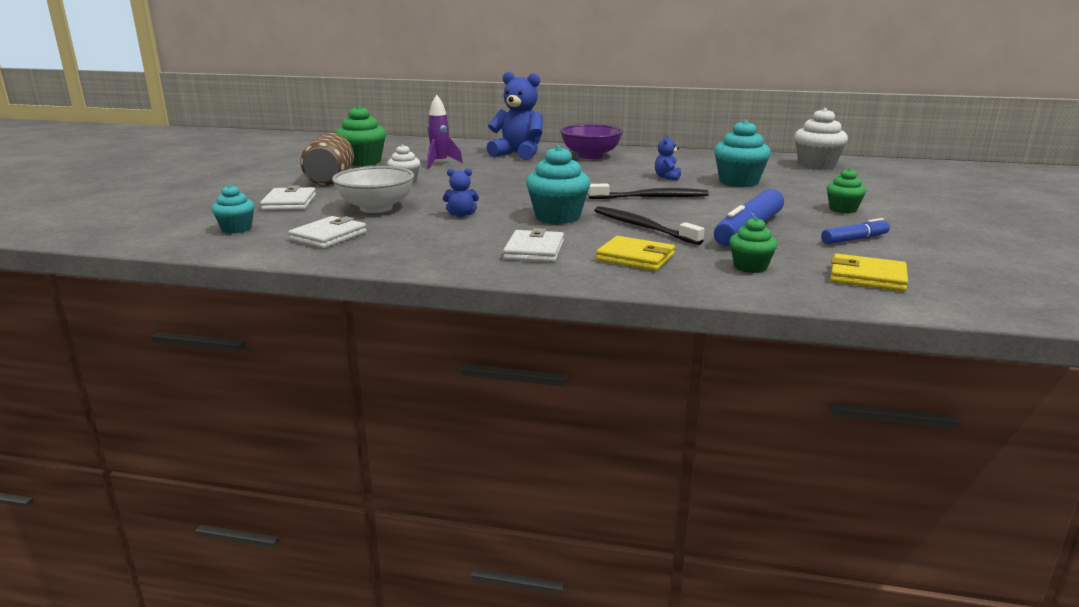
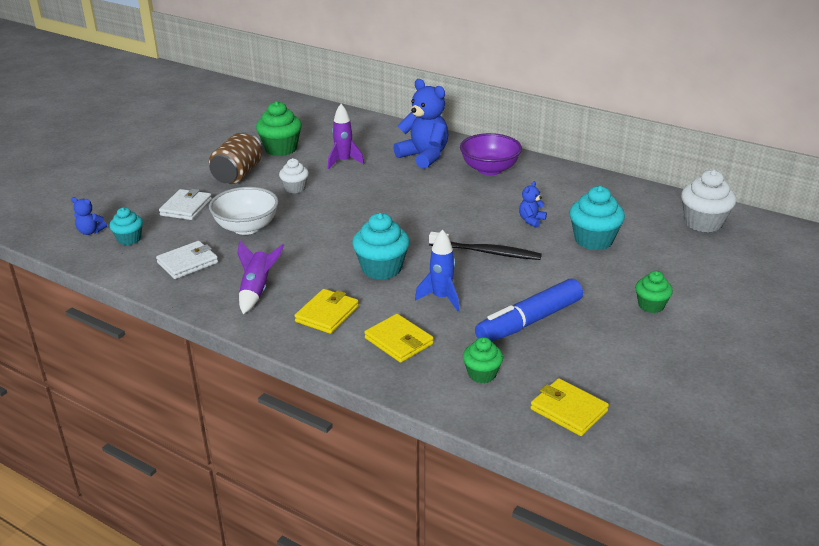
camera: 20 degrees right, 10 degrees up
blue teddy bear [443,168,479,217] -> blue teddy bear moved to [71,197,107,235]
white wallet [503,228,564,262] -> yellow wallet [294,289,359,334]
black toothbrush [594,206,704,245] -> blue rocket [415,229,459,311]
blue marker [821,218,890,244] -> none
none -> purple rocket [237,241,284,314]

